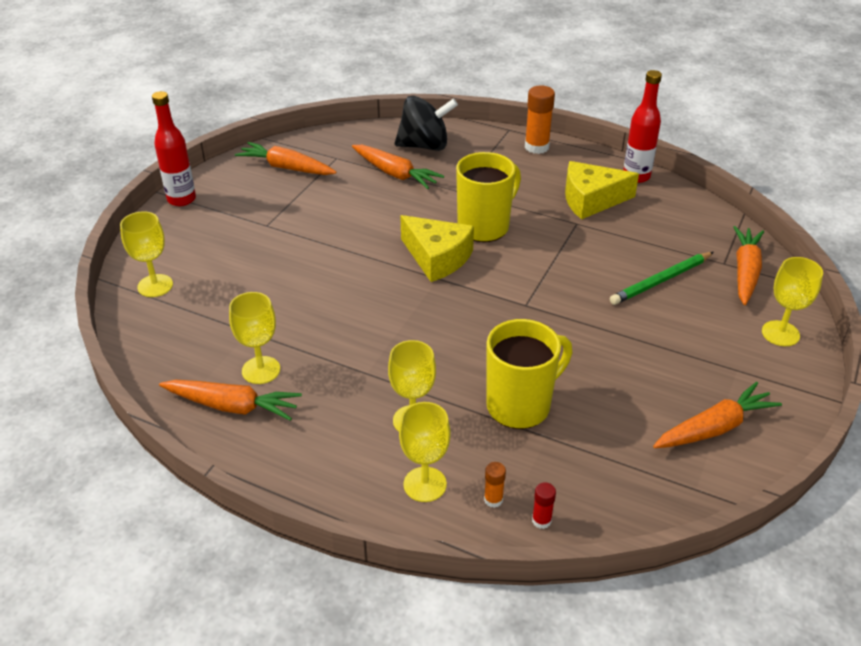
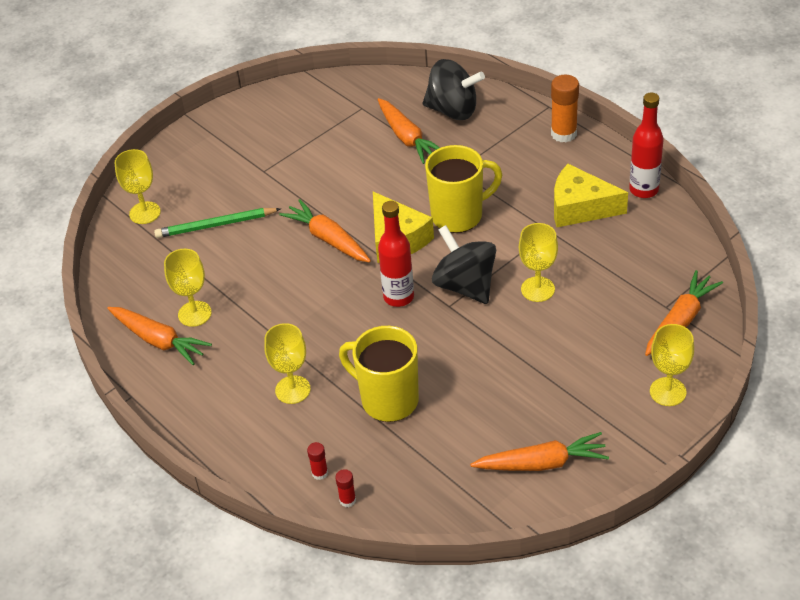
camera: 25 degrees right, 5 degrees up
red bottle [152,91,196,206] -> red bottle moved to [378,201,414,307]
orange carrot [235,142,336,175] -> orange carrot moved to [279,199,371,263]
yellow goblet [399,402,451,502] -> yellow goblet moved to [519,223,558,302]
orange glue stick [484,462,506,508] -> red glue stick [307,442,328,480]
yellow mug [486,319,572,429] -> yellow mug turned 135 degrees counterclockwise [339,326,419,422]
green pencil [610,252,714,305] -> green pencil moved to [154,208,281,238]
none -> black spinning top [432,225,496,304]

